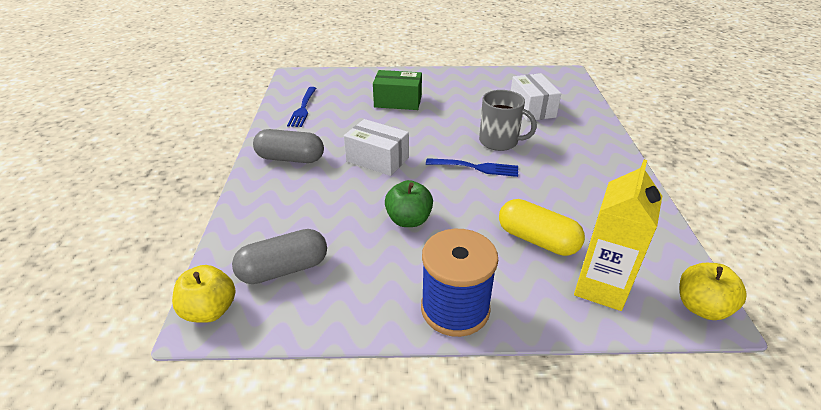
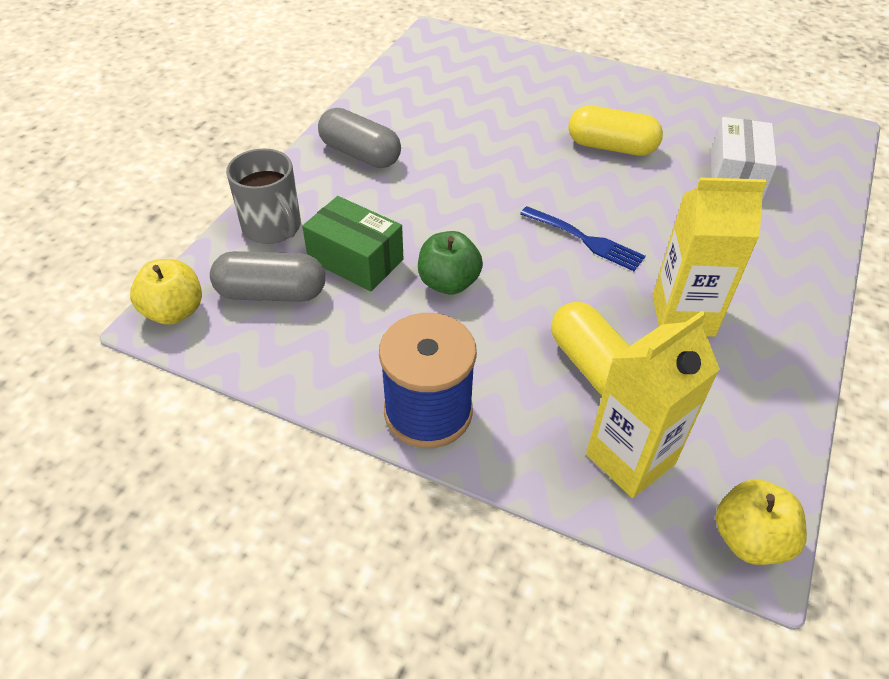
camera: 25 degrees right, 10 degrees up
blue fork [287,87,316,127] -> none
white box [344,119,409,176] -> none
green box [373,70,422,110] -> green box moved to [302,196,404,291]
grey mug [479,90,537,151] -> grey mug moved to [226,148,301,244]
none -> yellow capsule [568,106,663,156]
none -> yellow carton [652,177,767,337]

